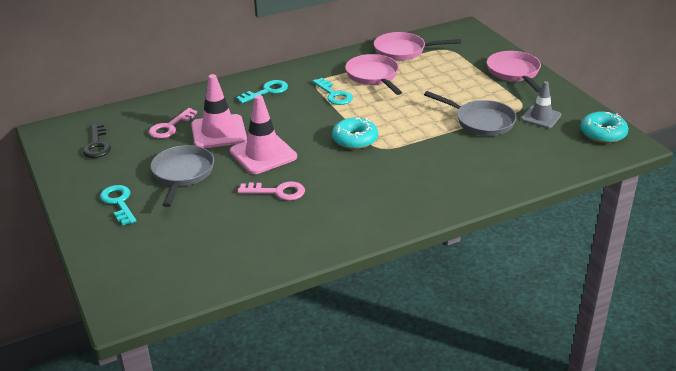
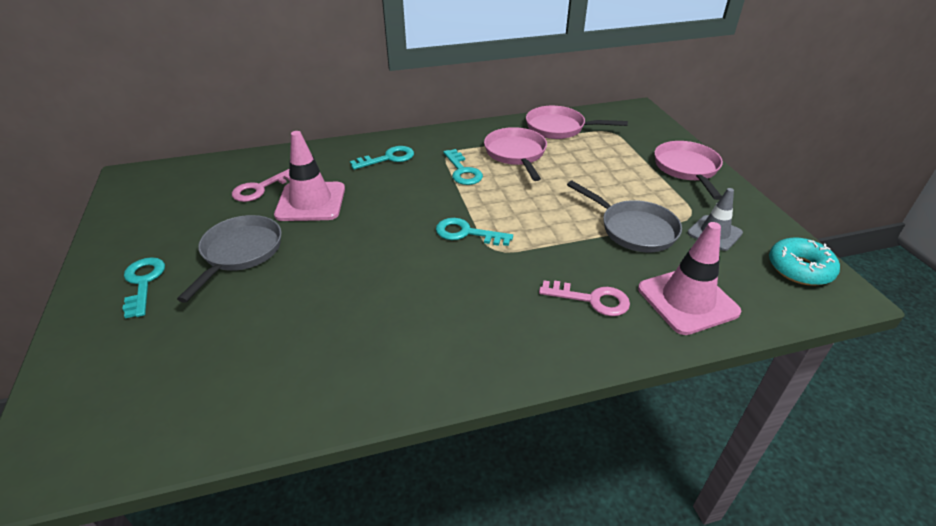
camera: 10 degrees right, 5 degrees up
black key [83,123,111,158] -> none
pink traffic cone [230,95,297,174] -> pink traffic cone moved to [638,222,742,335]
pink key [238,182,305,200] -> pink key moved to [539,281,630,316]
turquoise donut [332,117,378,149] -> turquoise key [436,218,513,246]

